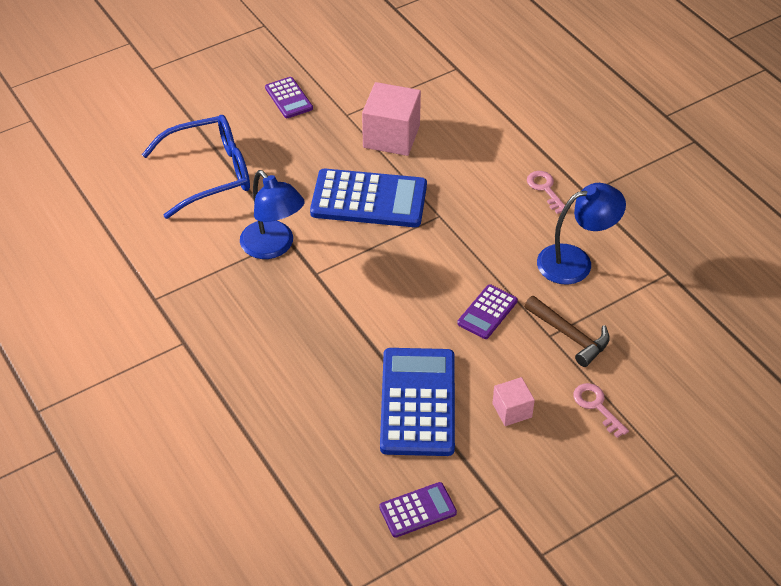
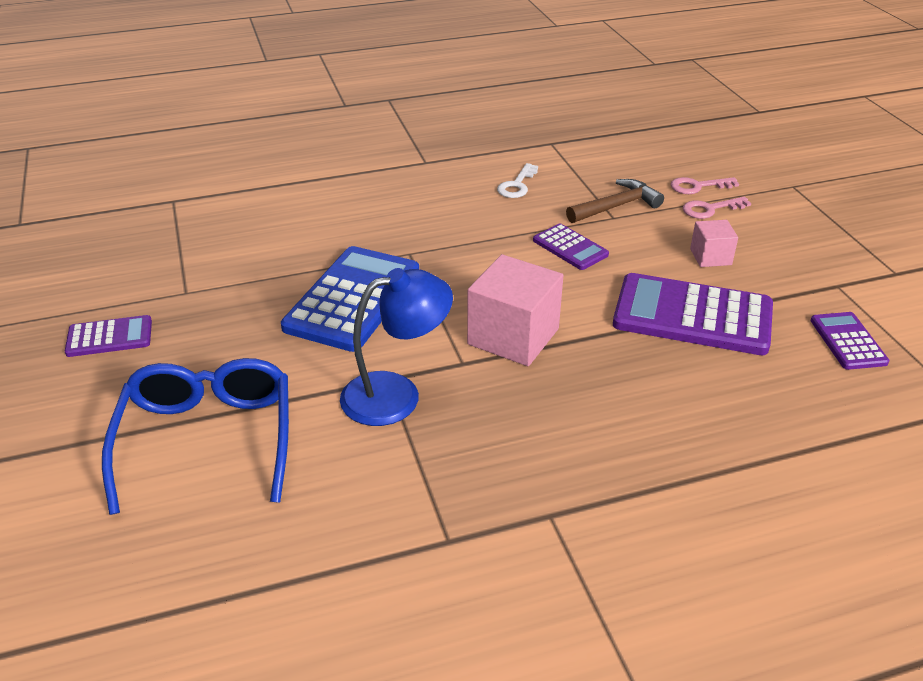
camera: 75 degrees left, 10 degrees down
pink cube [362,82,421,156] -> pink cube moved to [467,254,564,366]
blue calculator [380,348,455,456] -> purple calculator [613,273,773,355]
pink key [527,171,565,214] -> pink key moved to [671,177,739,194]
blue lamp [537,183,626,285] -> white key [497,163,538,198]

